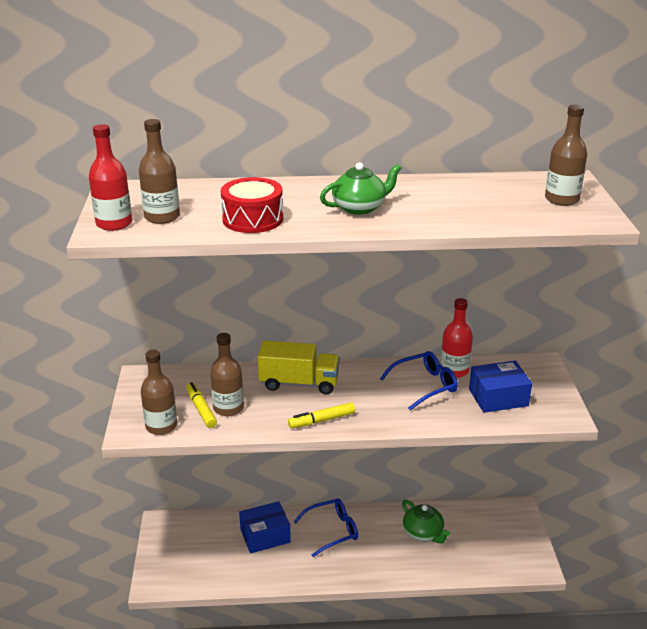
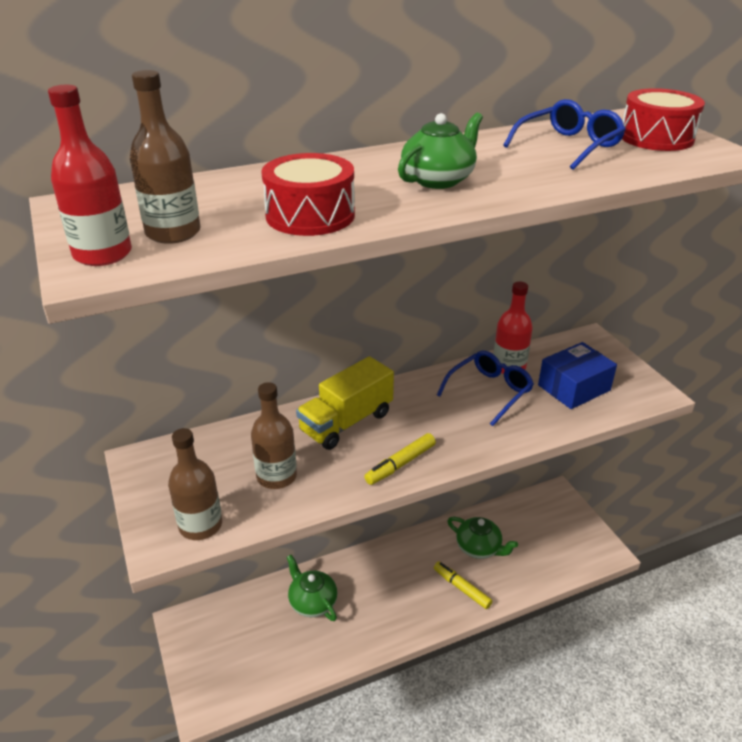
camera: 20 degrees left, 5 degrees up
yellow marker [186,382,217,428] -> yellow marker moved to [434,561,492,609]
blue box [239,501,291,554] -> green teapot [287,555,337,621]
yellow truck [258,341,340,395] -> yellow truck turned 150 degrees clockwise [296,356,394,450]
blue glasses [294,499,358,557] -> blue glasses moved to [503,99,626,170]
brown bottle [545,104,587,206] -> red drum [622,88,705,151]

